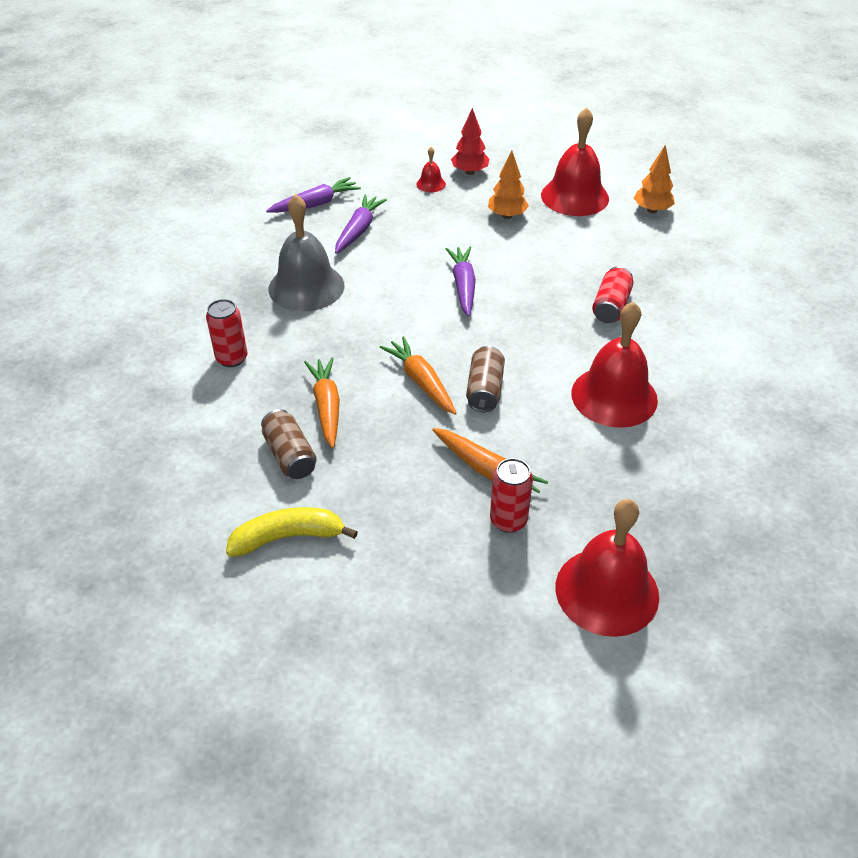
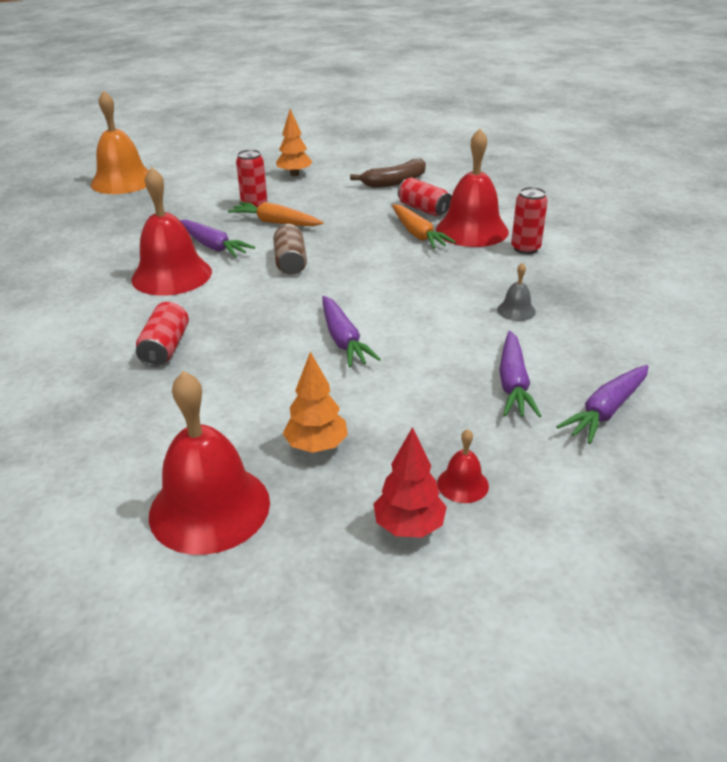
camera: 165 degrees right, 10 degrees down
yellow banana [226,507,358,557] -> brown banana [350,159,426,188]
brown can [261,409,317,479] -> red can [398,178,452,216]
grey bell [268,194,344,312] -> grey bell [497,263,536,321], size x0.44
orange carrot [380,336,457,415] -> none
red bell [556,499,659,637] -> red bell moved to [436,129,509,247]
orange tree [634,145,675,213] -> orange tree moved to [276,109,312,176]
none -> orange bell [91,90,148,194]
none -> purple carrot [180,220,255,258]

